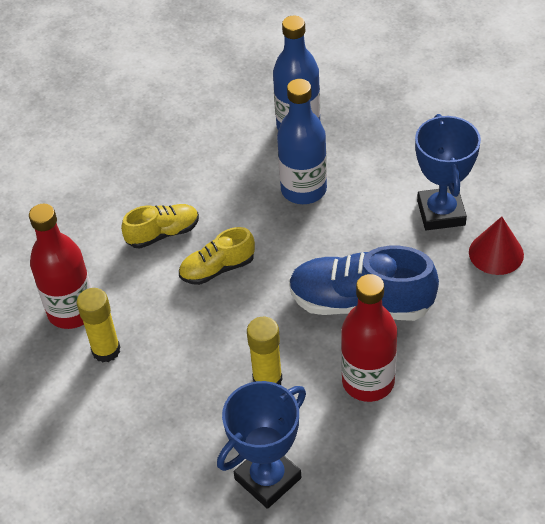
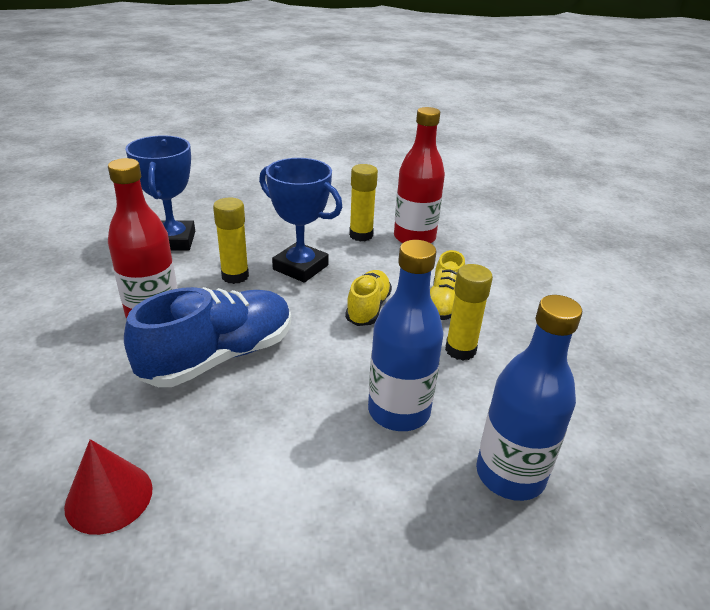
camera: 125 degrees right, 15 degrees down
blue trophy [415,114,481,230] -> blue trophy moved to [259,158,342,283]
none -> yellow glue stick [445,264,493,360]

